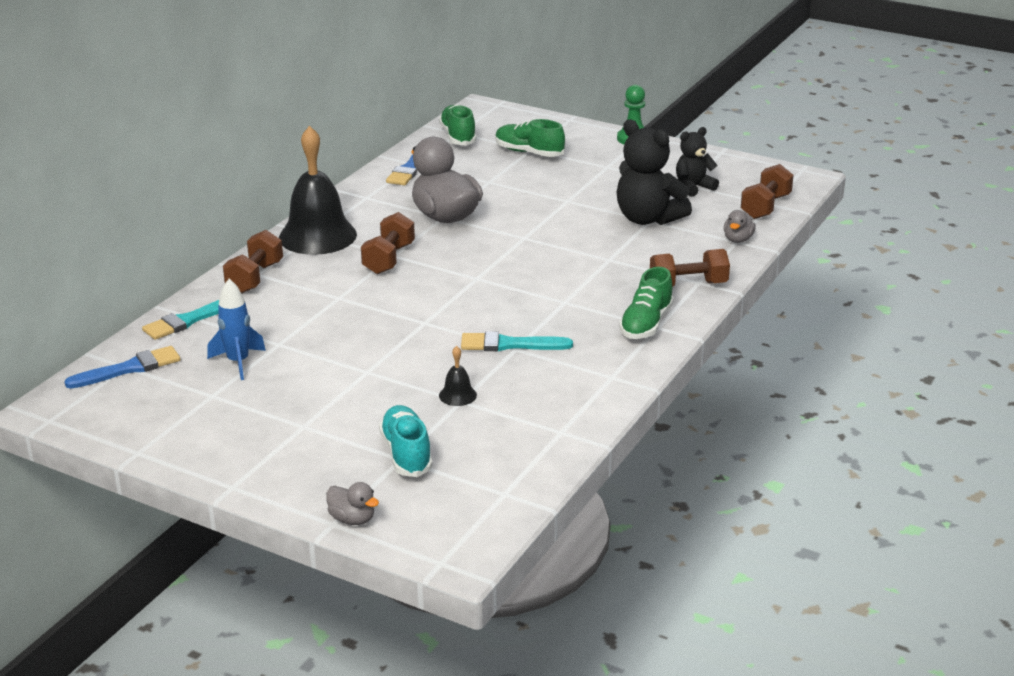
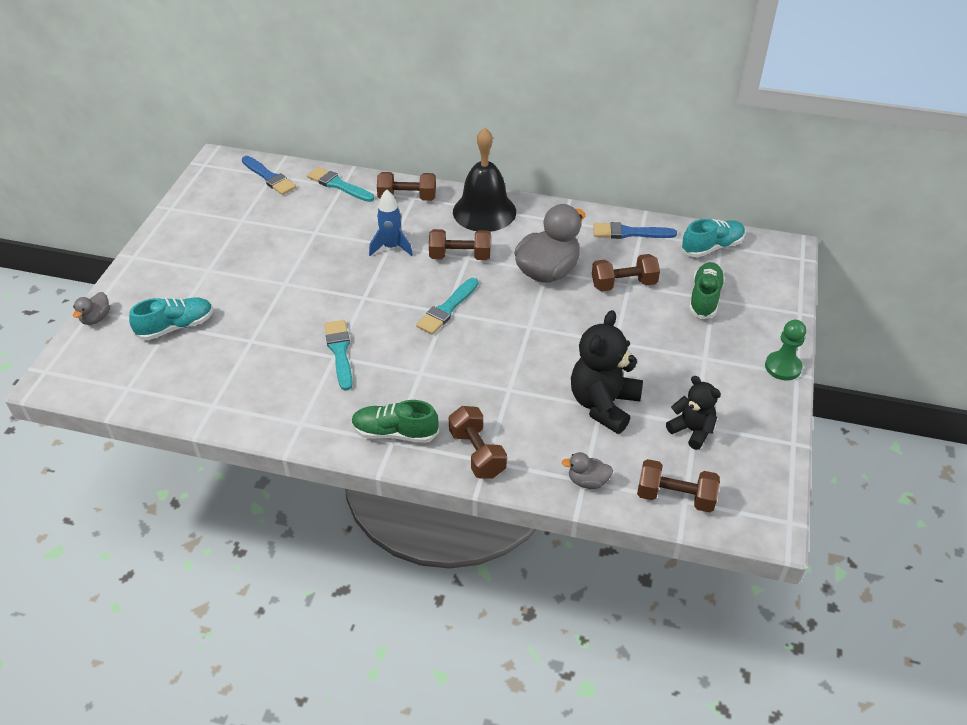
camera: 75 degrees right, 15 degrees up
blue rocket [207,279,266,380] -> blue rocket moved to [369,189,413,256]
green shoe [439,104,477,145] -> turquoise shoe [681,219,745,257]
black bell [439,346,477,406] -> none
none -> turquoise brush [416,278,478,335]
none -> brown dumbbell [592,254,660,291]

